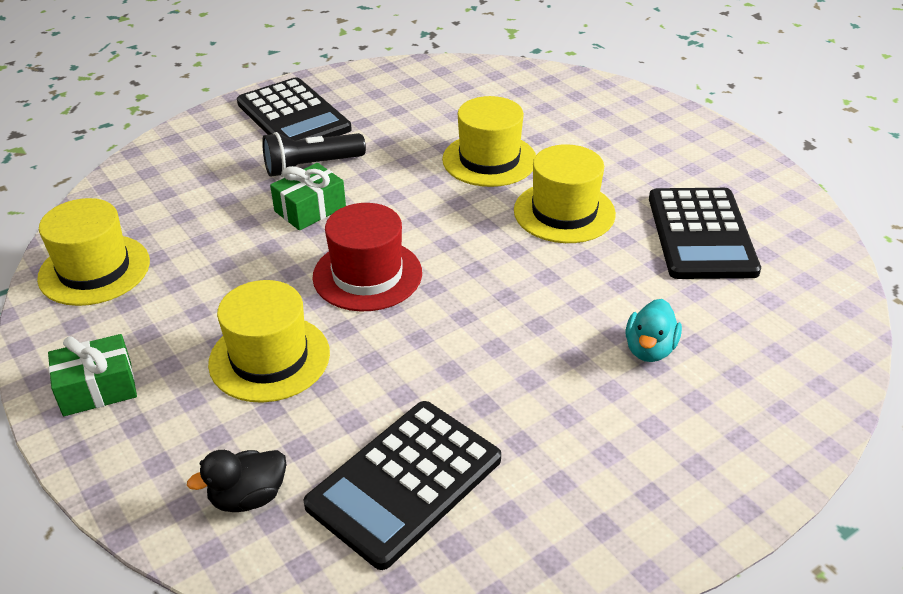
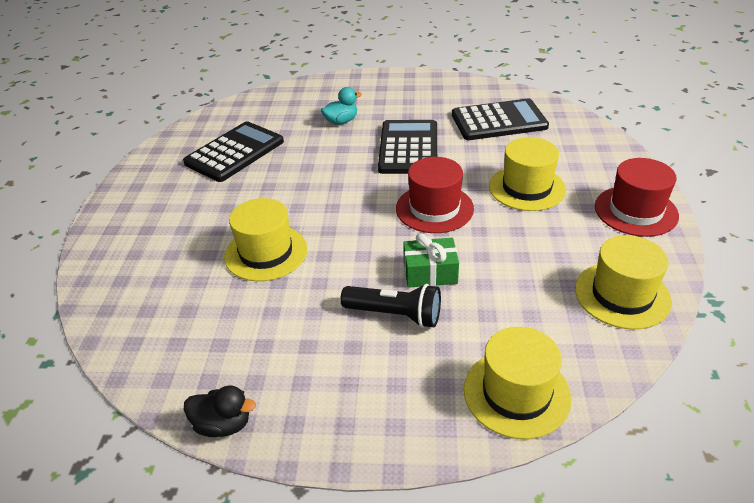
camera: 140 degrees left, 0 degrees up
green gift [48,334,137,416] -> red hat [595,158,679,237]
black duck [187,450,286,512] -> black duck moved to [184,386,256,437]
black calculator [237,77,352,141] -> black calculator moved to [378,120,437,174]
yellow hat [514,144,616,243] -> yellow hat moved to [464,327,571,439]

